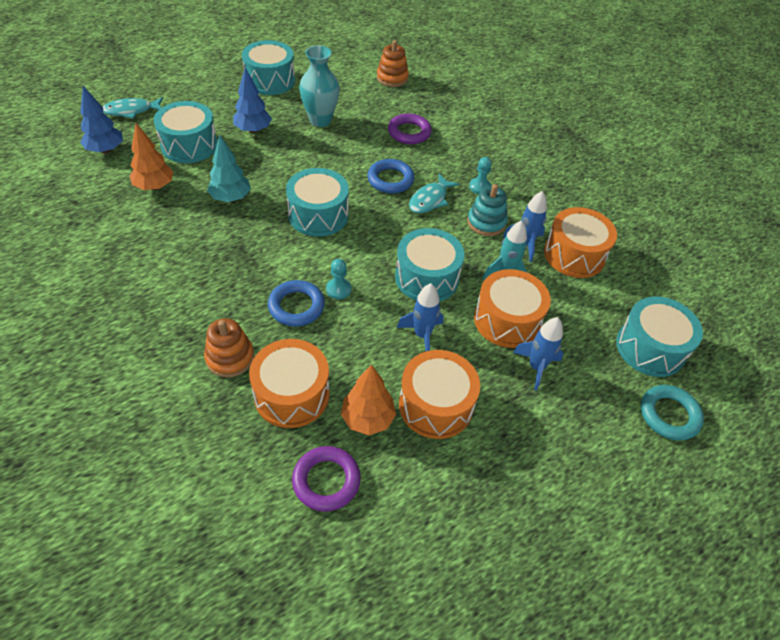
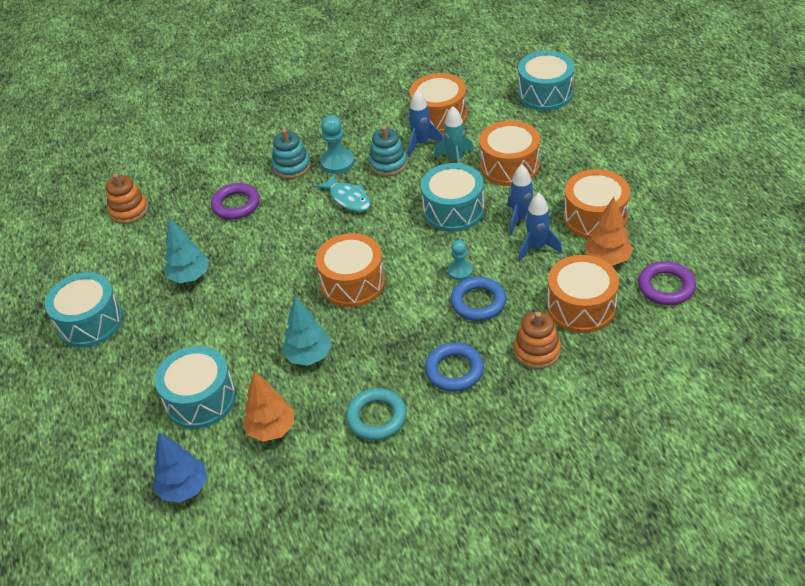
camera: 70 degrees left, 5 degrees down
turquoise fish [103,97,163,119] -> none
blue tree [233,67,272,133] -> none
turquoise drum [286,168,349,237] -> orange drum [315,233,385,307]
turquoise vase [299,45,340,127] -> turquoise tree [164,218,209,283]
blue ring [367,159,414,193] -> blue ring moved to [425,342,484,392]
turquoise pawn [469,157,492,194] -> turquoise pawn [320,115,355,174], size x1.55
blue rocket [513,317,564,391] -> blue rocket moved to [518,193,562,261]
turquoise ring [641,385,704,441] -> turquoise ring moved to [346,388,407,440]
none -> turquoise stacking toy [272,129,310,179]

